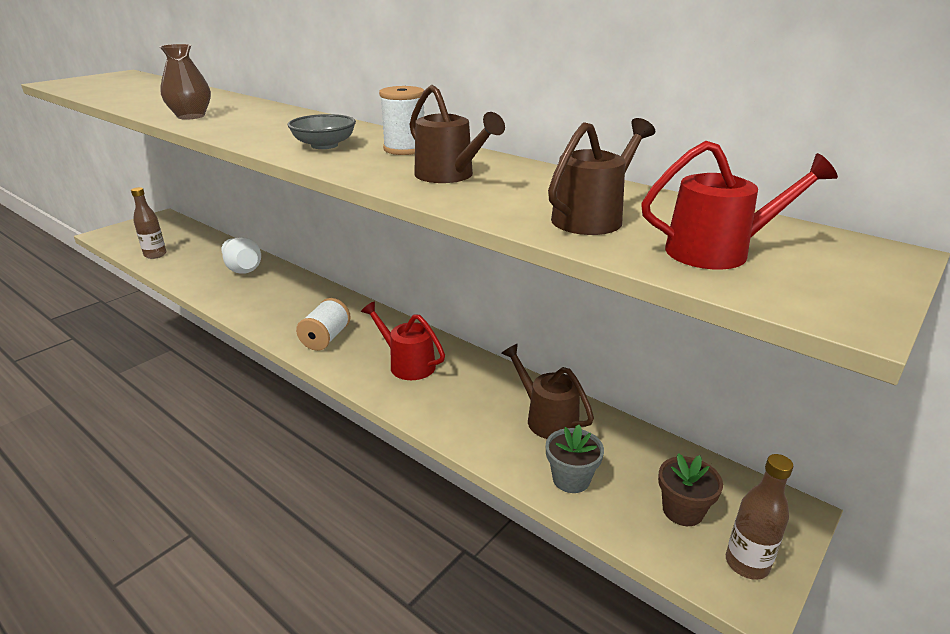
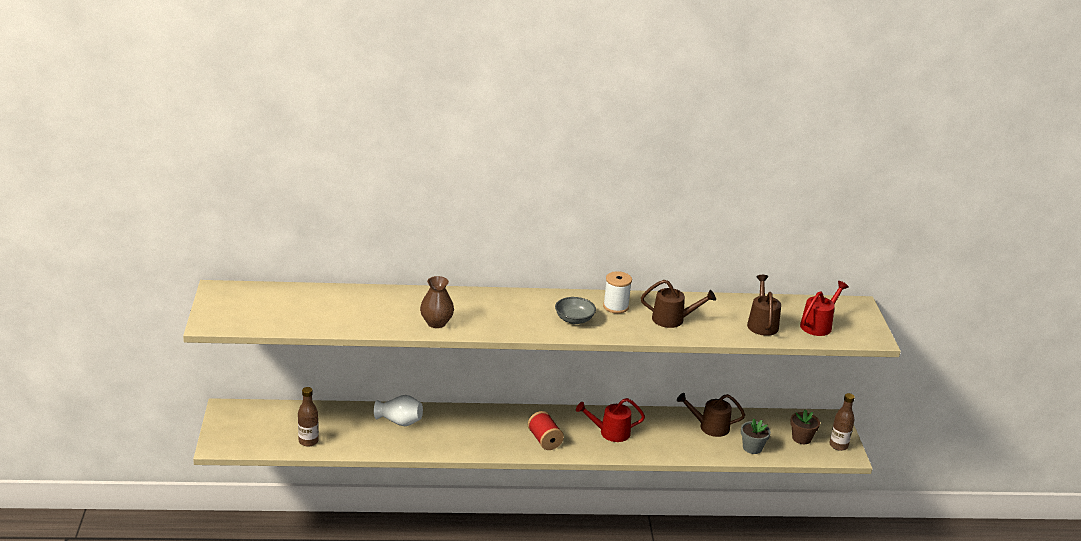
camera: 45 degrees left, 0 degrees up
white spool [296,298,351,351] -> red spool [528,411,564,450]

